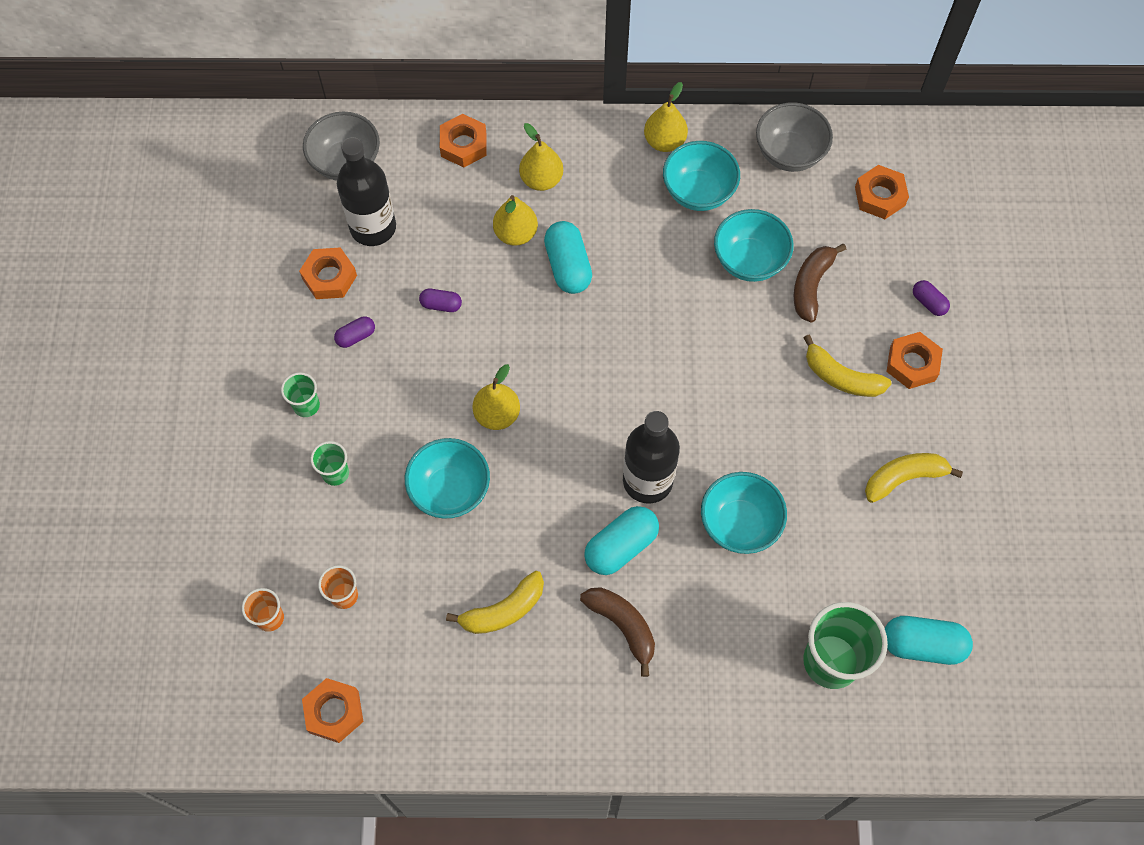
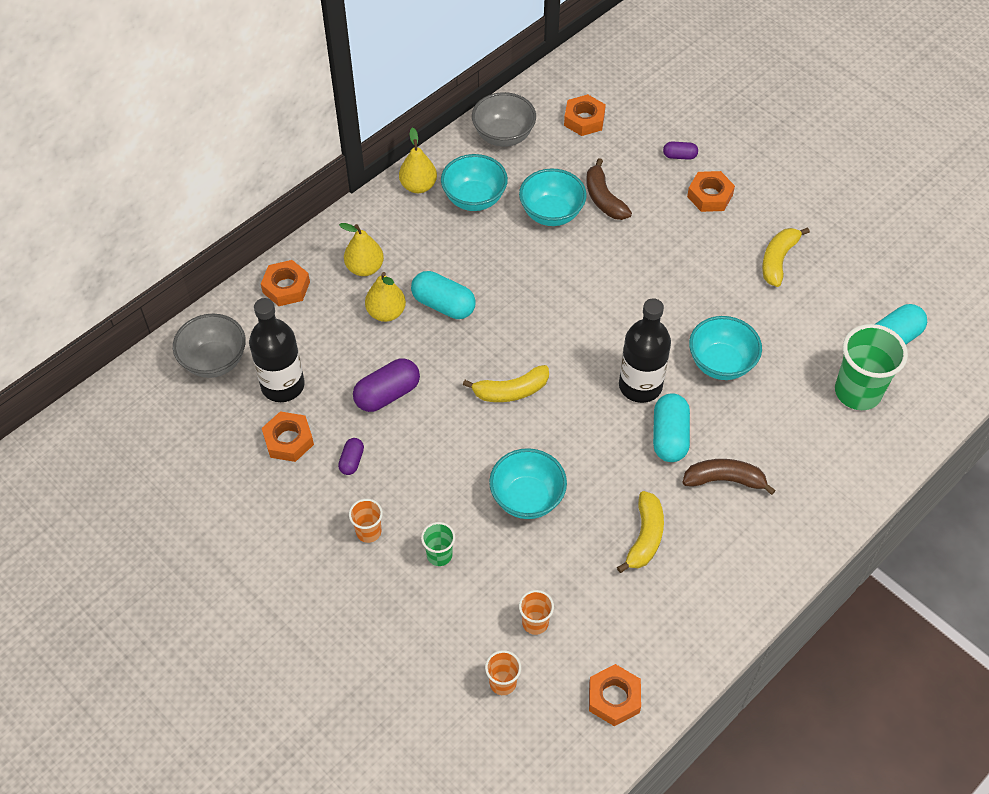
camera: 45 degrees left, 10 degrees down
green cup [281,372,320,417] -> orange cup [349,499,383,543]
purple capsule [419,289,462,312] -> purple capsule [353,358,420,412], size x1.84
yellow pear [472,364,520,430] -> none
yellow banana [803,335,892,397] -> yellow banana moved to [463,365,549,402]

